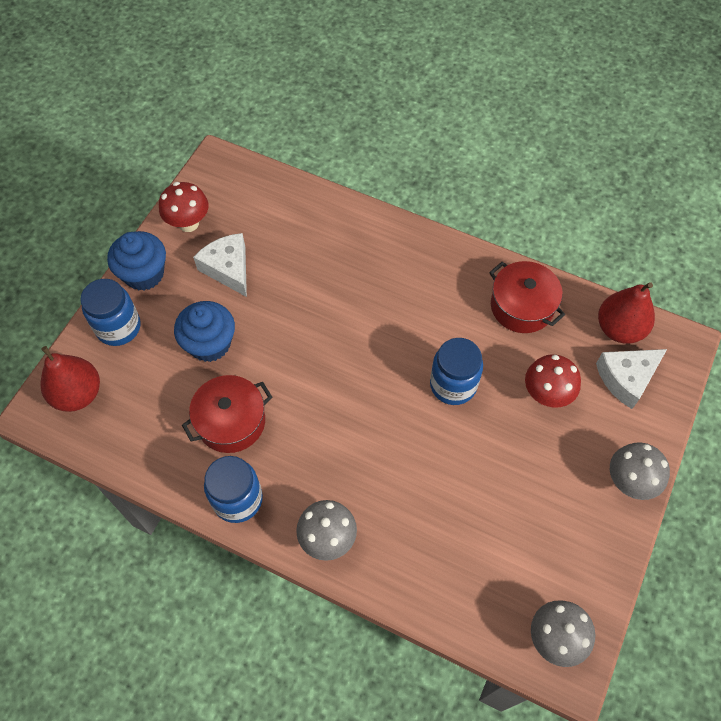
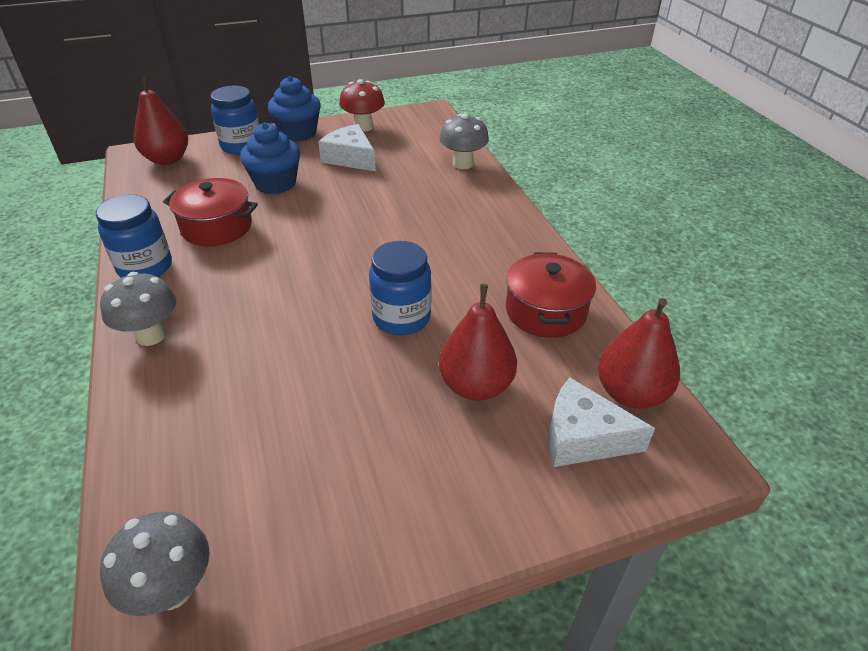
camera: 45 degrees right, 20 degrees down
white cheese [193,233,247,297] -> white cheese turned 60 degrees counterclockwise [318,124,376,171]
red mushroom [525,354,581,408] -> red pear [439,284,517,401]
grey mushroom [610,442,670,500] -> grey mushroom moved to [439,114,489,169]

